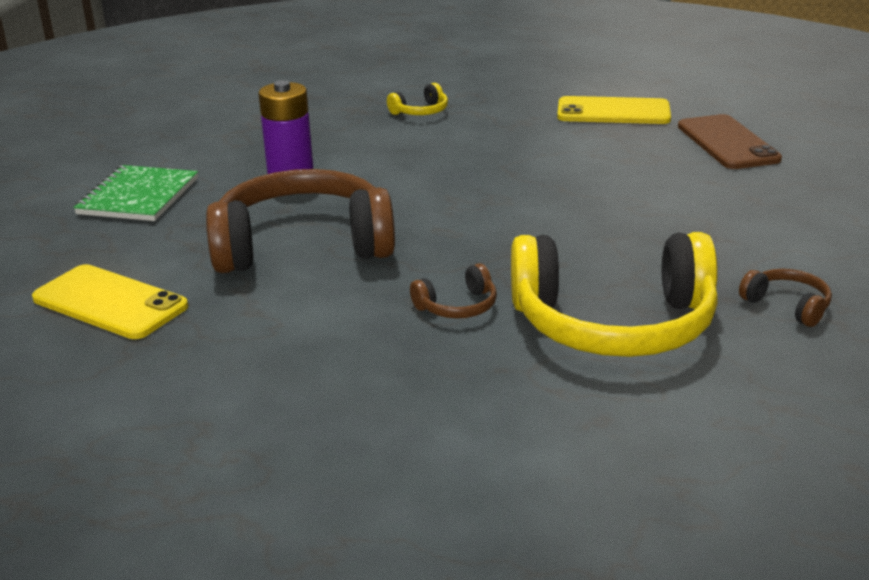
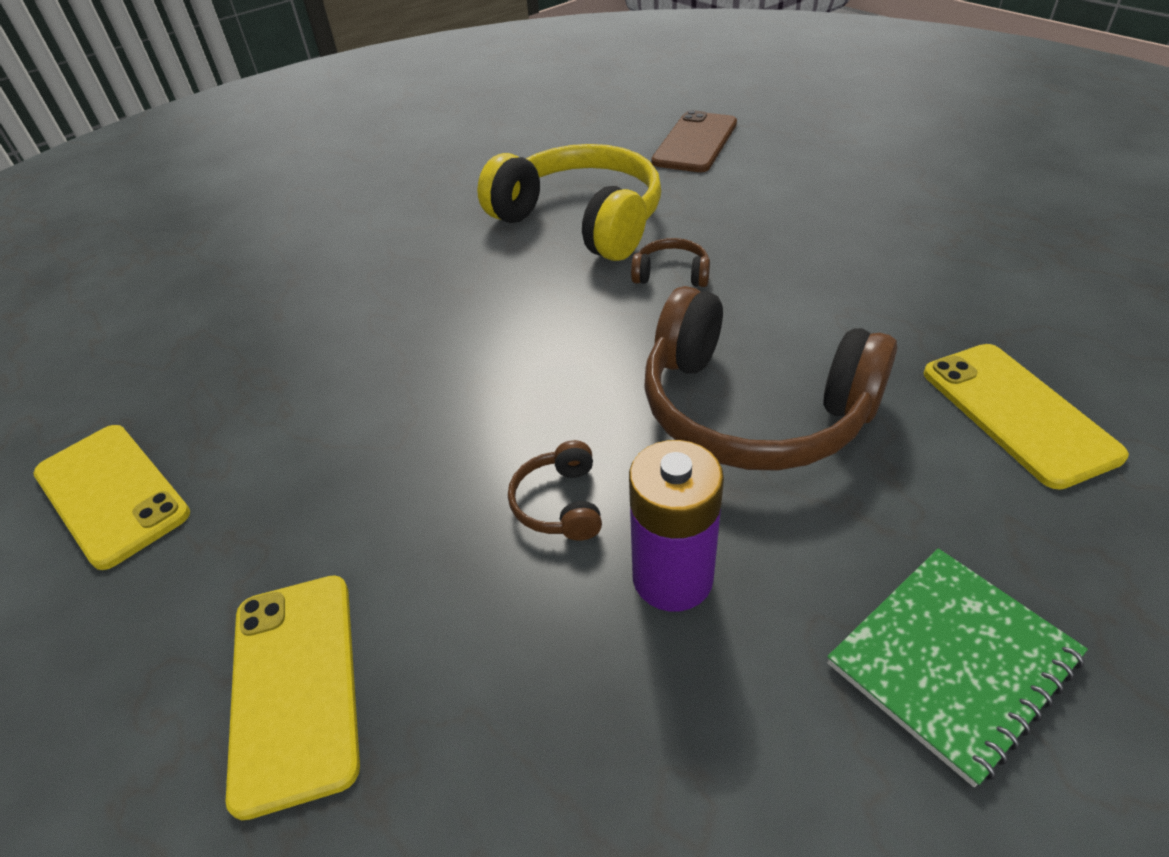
camera: 140 degrees left, 15 degrees up
yellow headphones [387,83,448,115] -> yellow phone [226,575,360,820]
brown phone [678,114,782,169] -> brown phone moved to [651,110,737,172]
brown headphones [739,269,832,327] -> brown headphones moved to [508,440,602,541]

